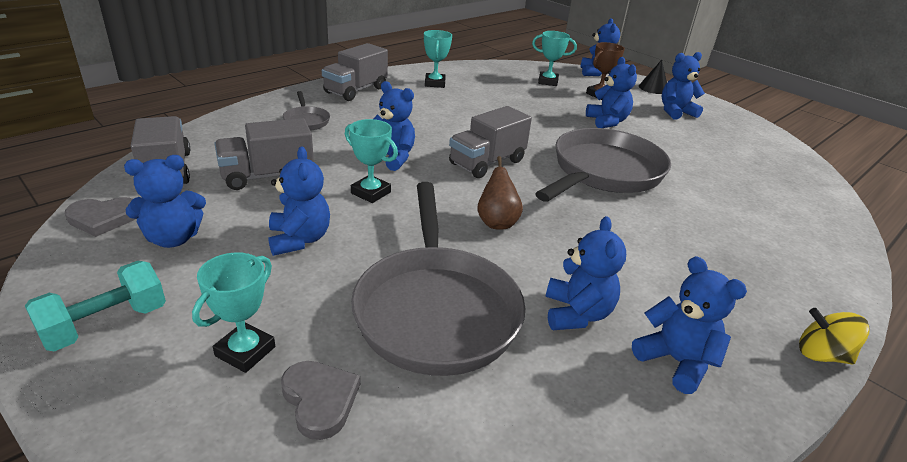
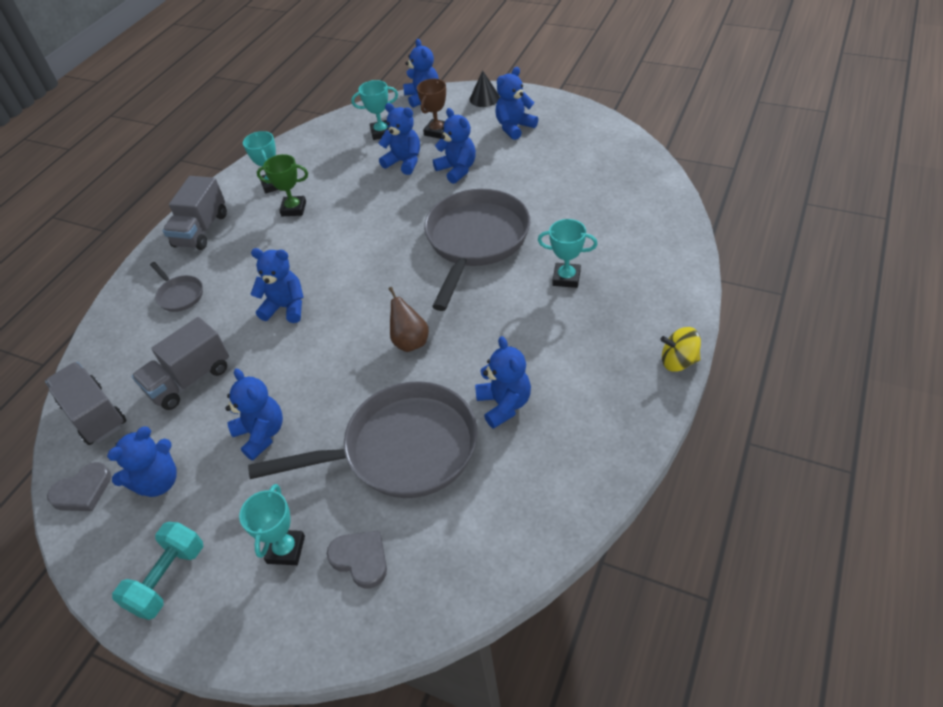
camera: 15 degrees left, 15 degrees up
turquoise trophy [345,119,398,203] -> turquoise trophy moved to [538,219,598,288]
grey pan [351,182,525,376] -> grey pan turned 75 degrees counterclockwise [248,381,477,498]
grey truck [449,106,532,178] -> none
blue teddy bear [632,256,747,394] -> blue teddy bear moved to [378,103,420,175]
none -> green trophy [257,154,308,216]

